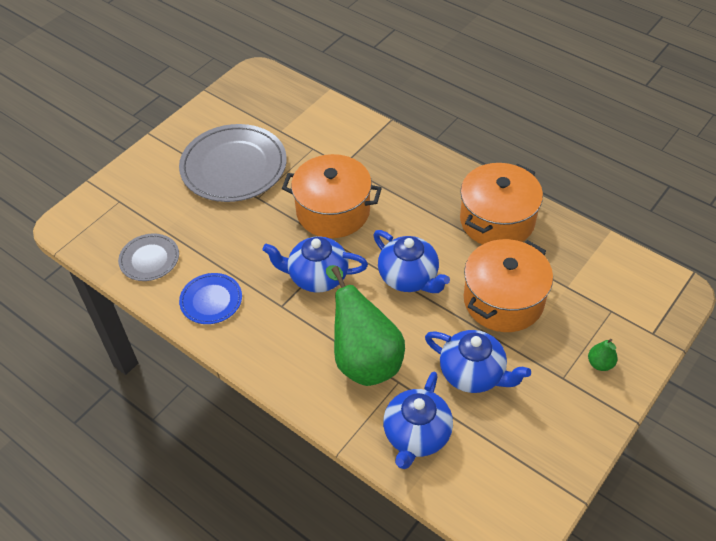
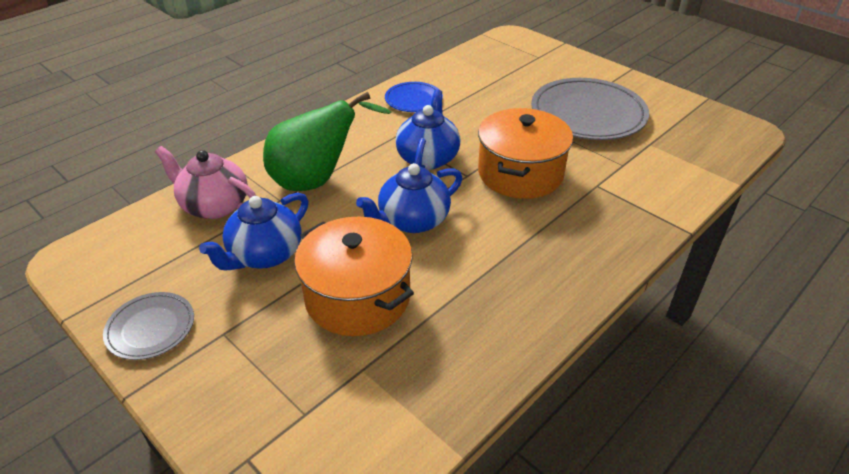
camera: 95 degrees right, 10 degrees down
grey plate [118,233,179,281] -> grey plate moved to [103,292,194,360]
blue teapot [383,372,453,469] -> pink teapot [155,146,256,219]
orange pot [460,163,543,245] -> none
green pear [588,339,618,371] -> none

